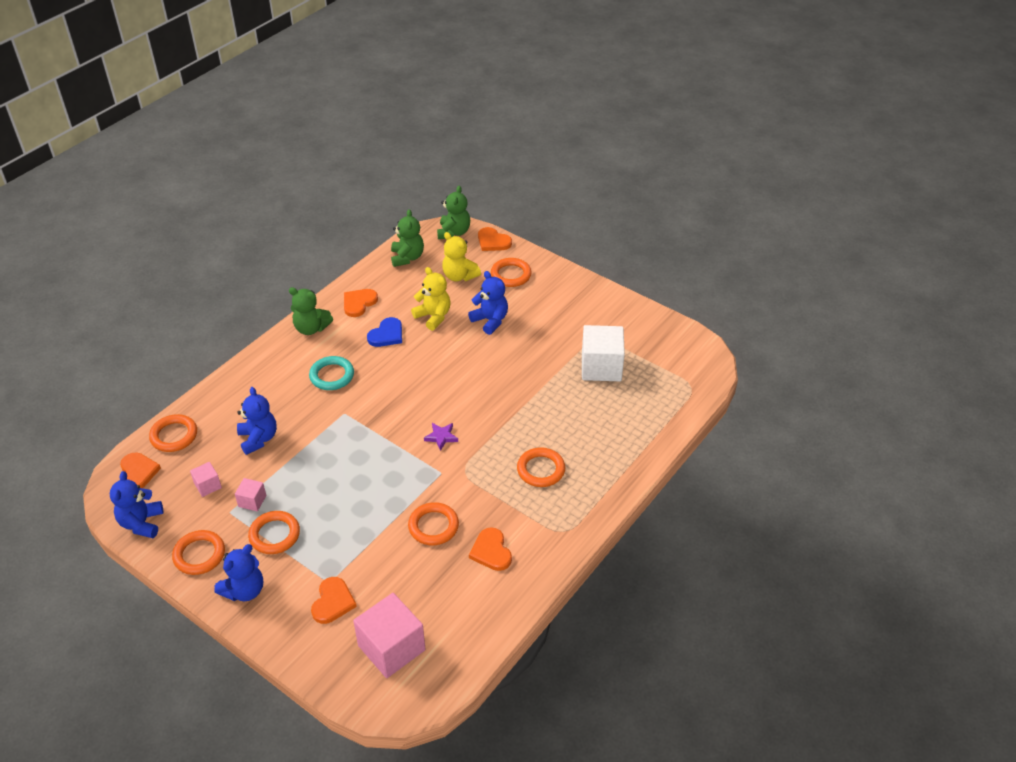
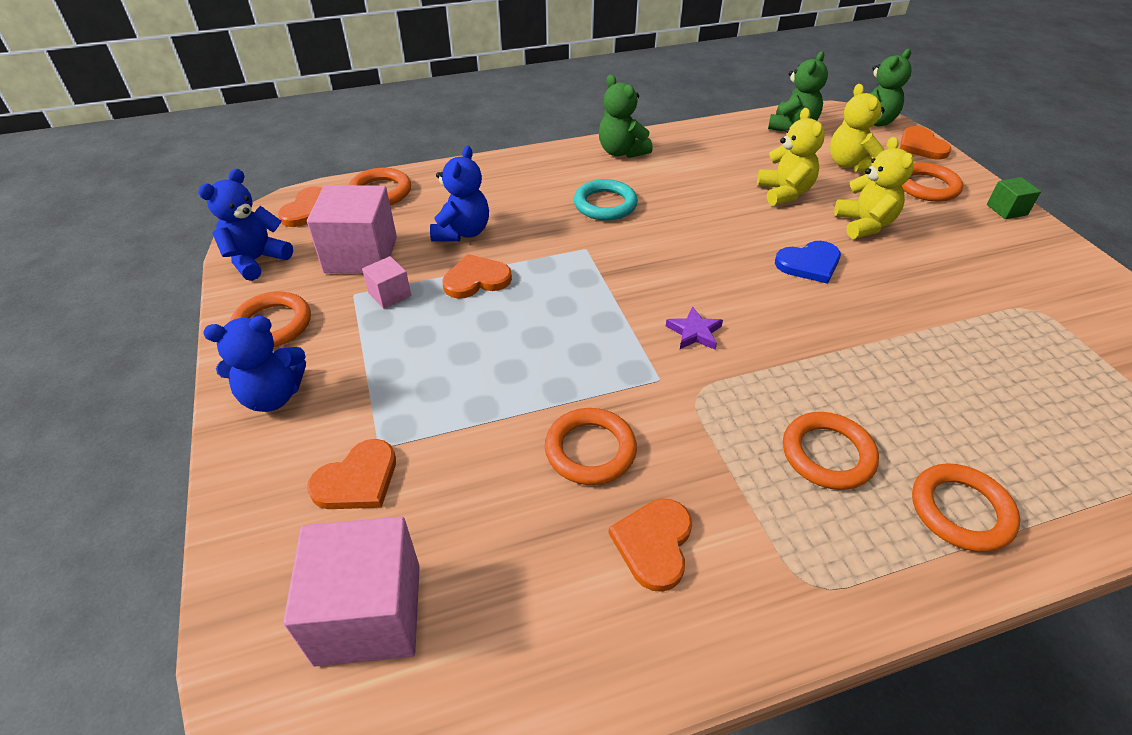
camera: 35 degrees right, 0 degrees up
pink cube [190,462,222,497] -> pink cube [307,185,397,274], size x2.06
orange ring [248,511,300,554] -> orange ring moved to [912,463,1020,552]
orange heart [344,289,378,317] -> orange heart moved to [442,254,512,299]
blue heart [367,317,402,347] -> blue heart moved to [775,241,841,284]
blue teddy bear [468,271,508,335] -> yellow teddy bear [834,137,914,239]
white cube [582,325,625,381] -> none
none -> green cube [987,177,1041,219]

